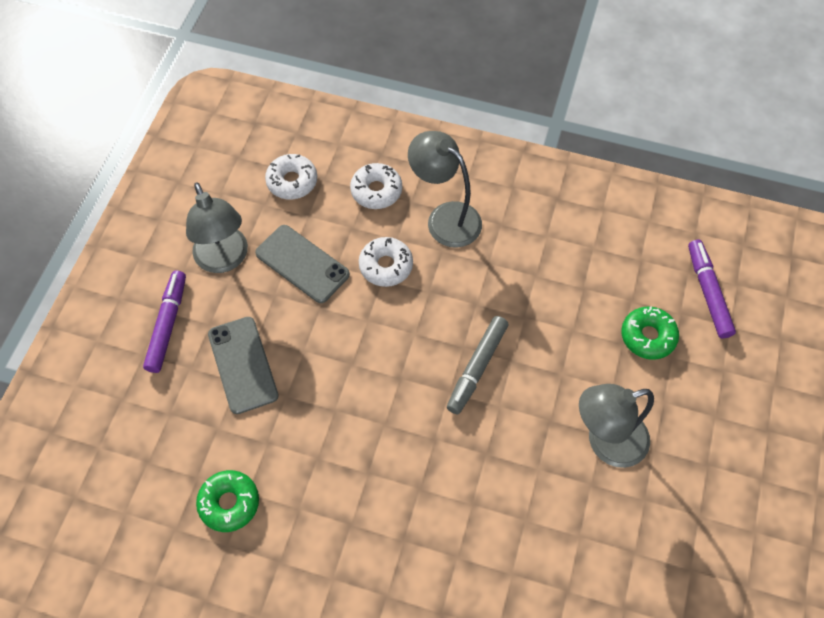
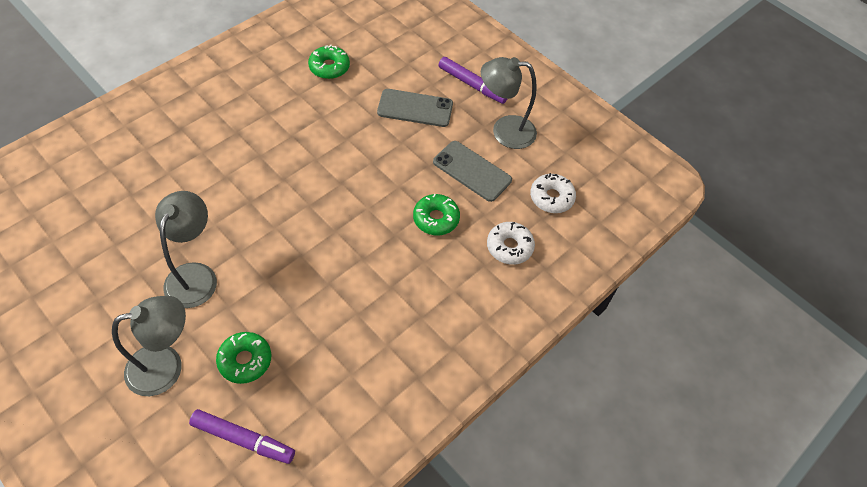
camera: 115 degrees right, 5 degrees down
grey phone [255,225,350,303] -> grey phone turned 60 degrees clockwise [433,141,512,202]
white donut [359,237,413,287] -> green donut [413,194,460,235]
grey lamp [408,131,482,248] -> grey lamp moved to [112,296,186,396]
grey marker [447,316,508,414] -> none

